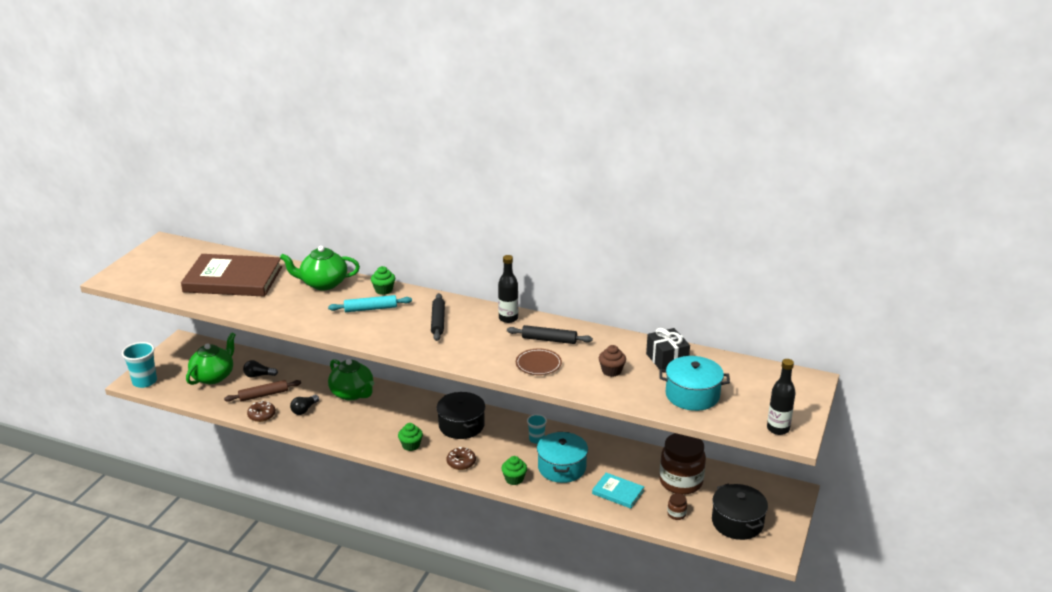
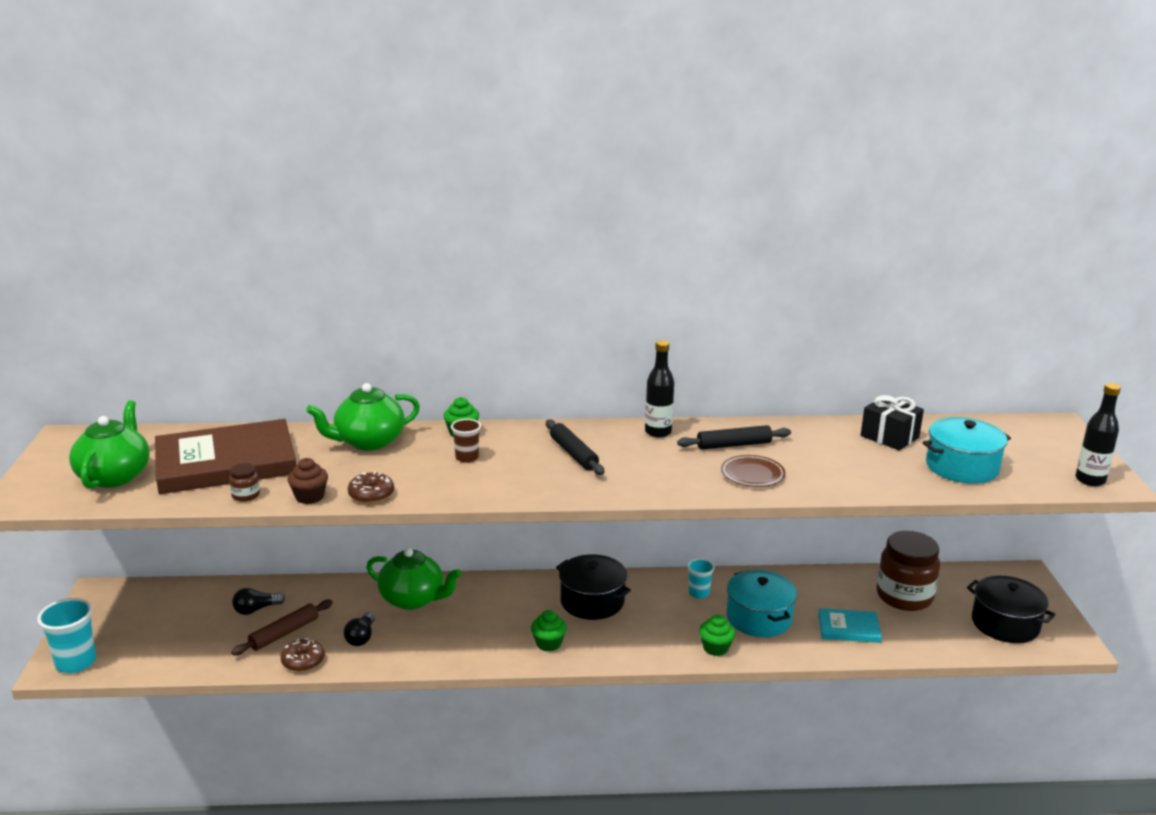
camera: 25 degrees left, 5 degrees down
green teapot [186,332,236,385] -> green teapot moved to [69,400,150,489]
turquoise rolling pin [328,295,412,312] -> brown cup [451,419,481,463]
brown donut [446,447,476,470] -> brown donut moved to [348,471,394,504]
brown cupcake [599,345,626,377] -> brown cupcake moved to [288,458,328,504]
brown jar [667,493,687,520] -> brown jar moved to [229,463,260,502]

